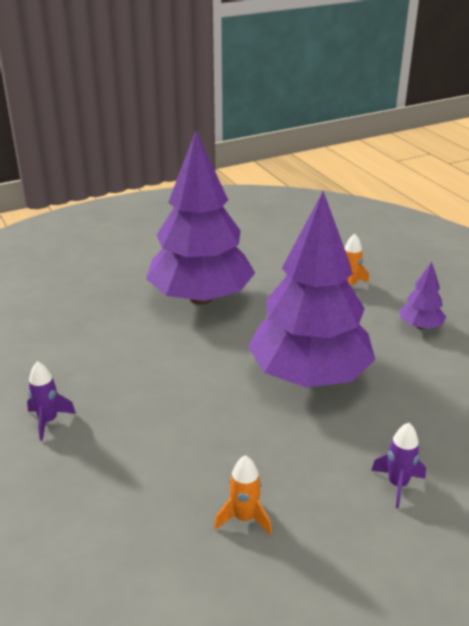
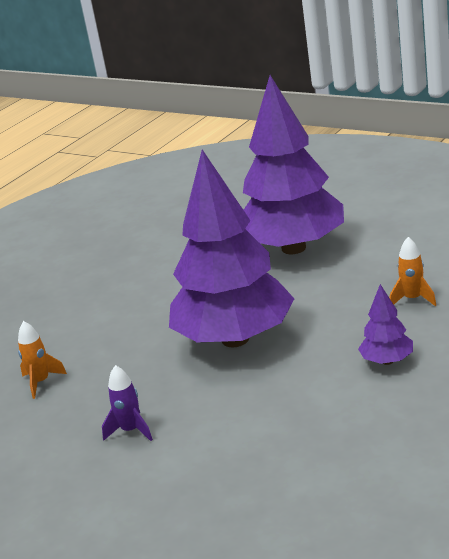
camera: 65 degrees right, 5 degrees down
purple rocket [27,361,76,441] -> none

